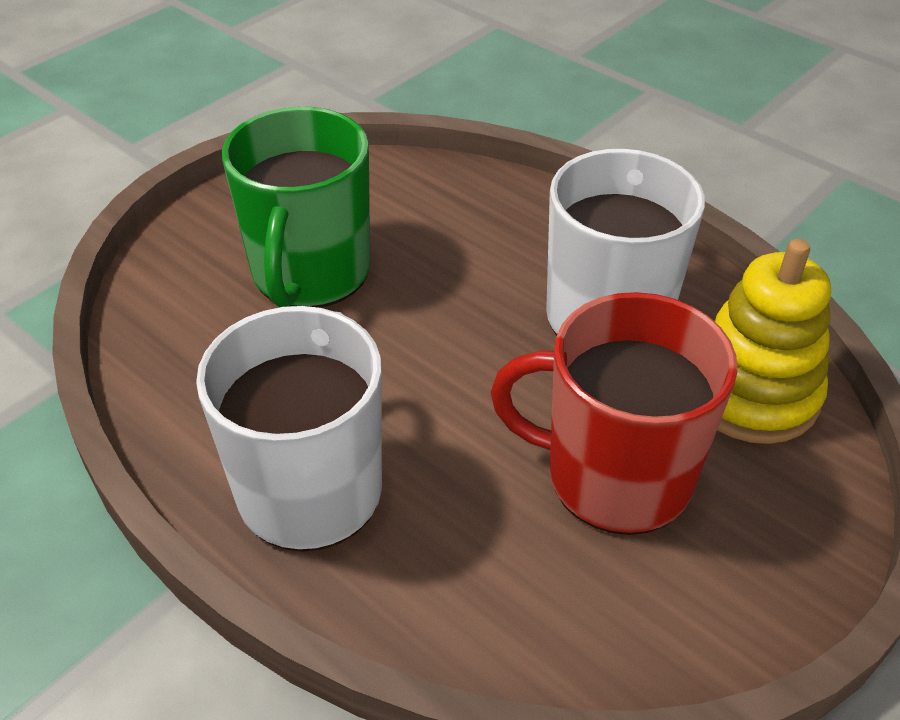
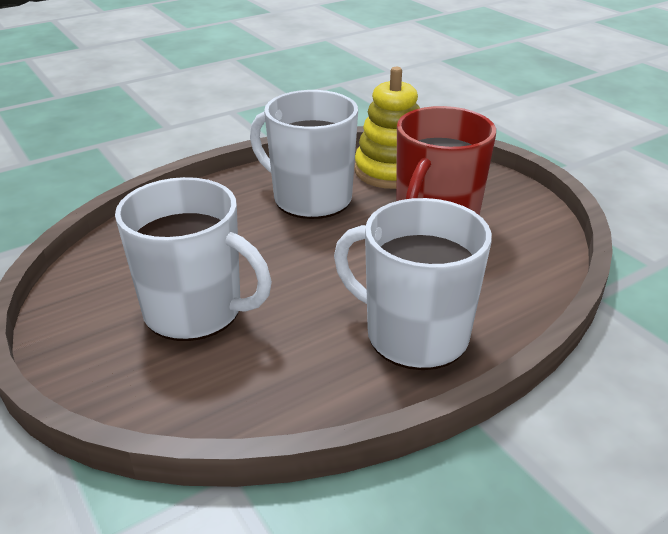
camera: 75 degrees left, 10 degrees down
green mug [222,107,370,308] -> white mug [115,177,272,341]

